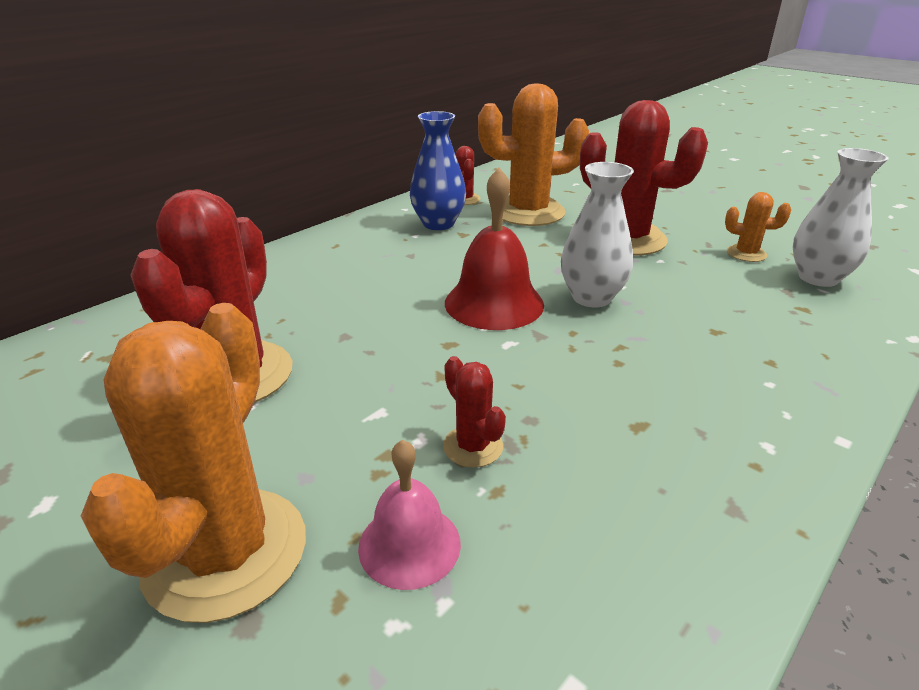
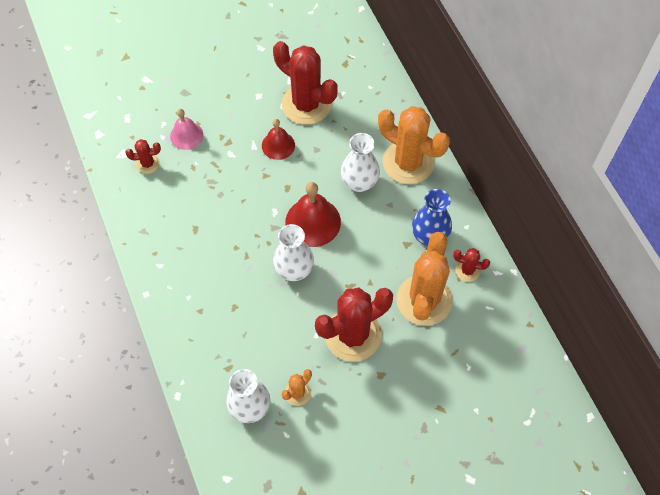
camera: 115 degrees right, 30 degrees up
orange cactus [81,303,306,623] -> orange cactus moved to [378,106,450,184]
red cactus [443,356,506,468] -> red cactus moved to [125,139,161,174]
none -> red bell [262,119,295,160]
none -> white vase [341,133,380,192]

